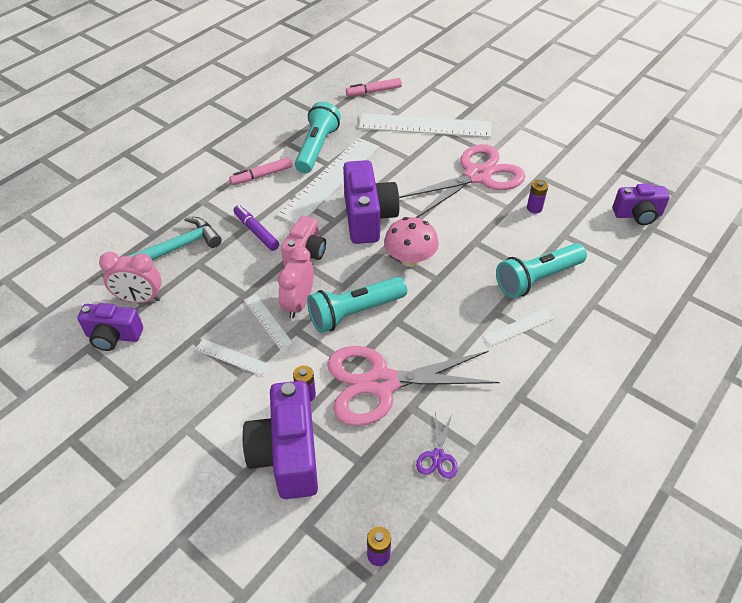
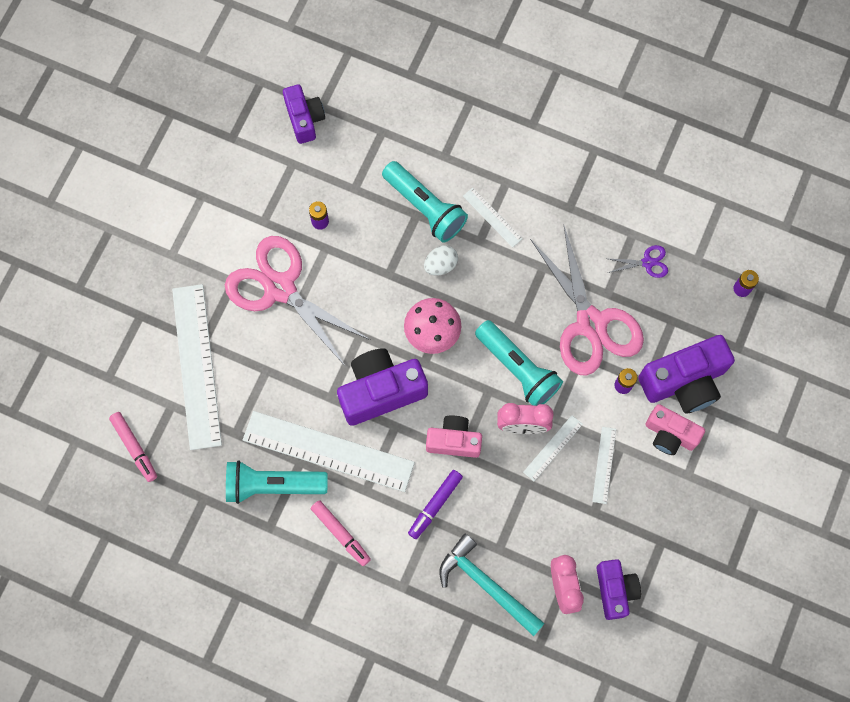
camera: 105 degrees left, 25 degrees up
none -> white egg [424,245,458,276]
none -> pink camera [645,404,705,455]

